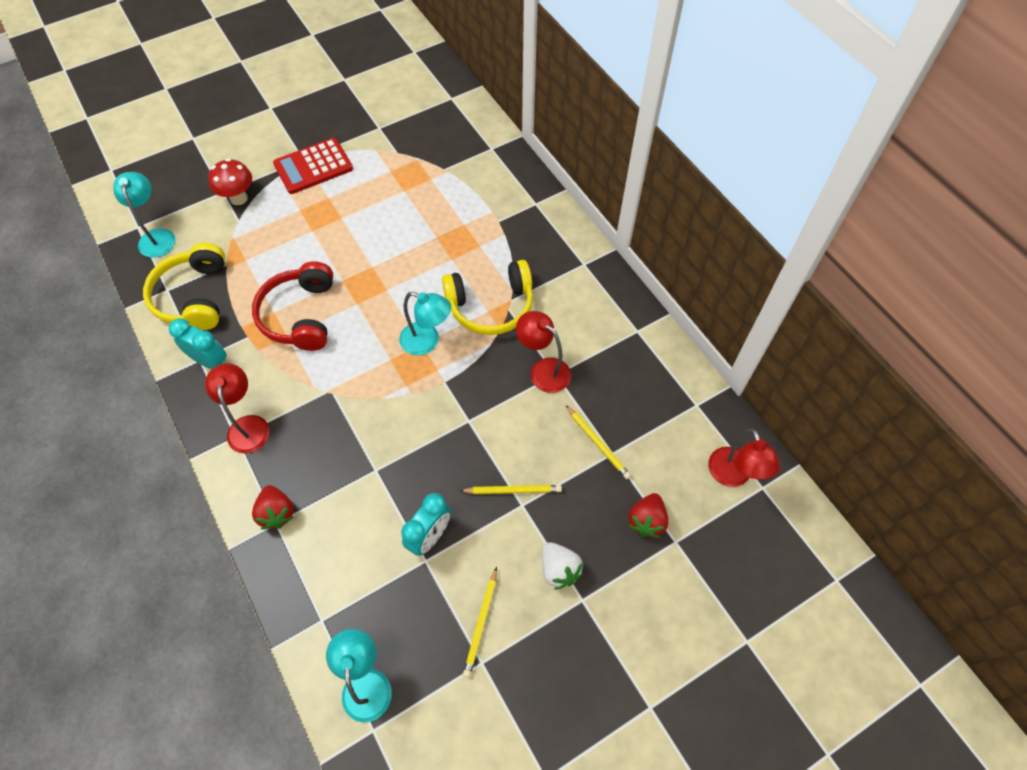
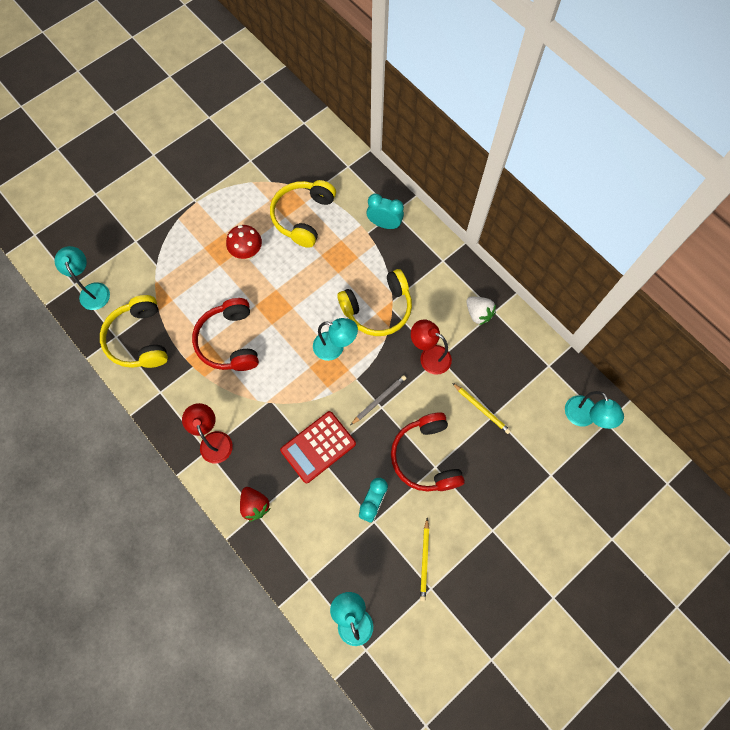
camera: 10 degrees left, 10 degrees up
turquoise clock [169,318,227,369] -> turquoise clock moved to [367,194,404,229]
red mushroom [208,158,252,205] -> red mushroom moved to [226,225,262,260]
red calculator [273,138,353,194] -> red calculator moved to [280,411,356,483]
yellow pencil [460,485,562,494] -> red headphones [391,412,465,492]
white strawberry [542,542,584,590] -> white strawberry moved to [466,297,496,325]
red strawberry [628,493,669,538] -> none
red lamp [708,429,780,487] -> turquoise lamp [565,391,624,429]
none -> yellow headphones [270,180,336,248]
none -> grey pencil [351,375,406,425]

